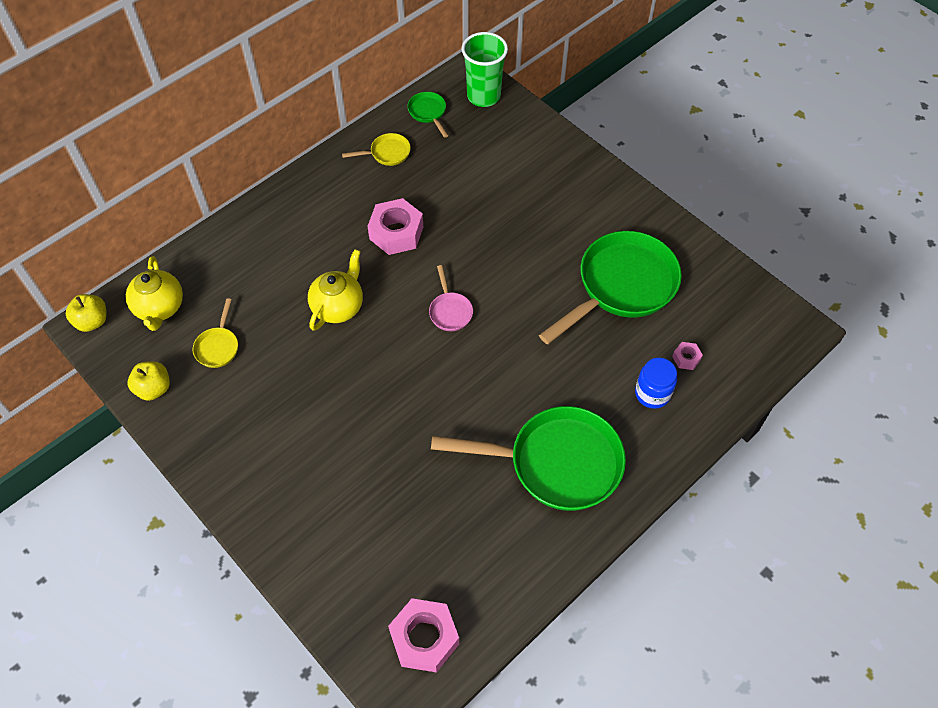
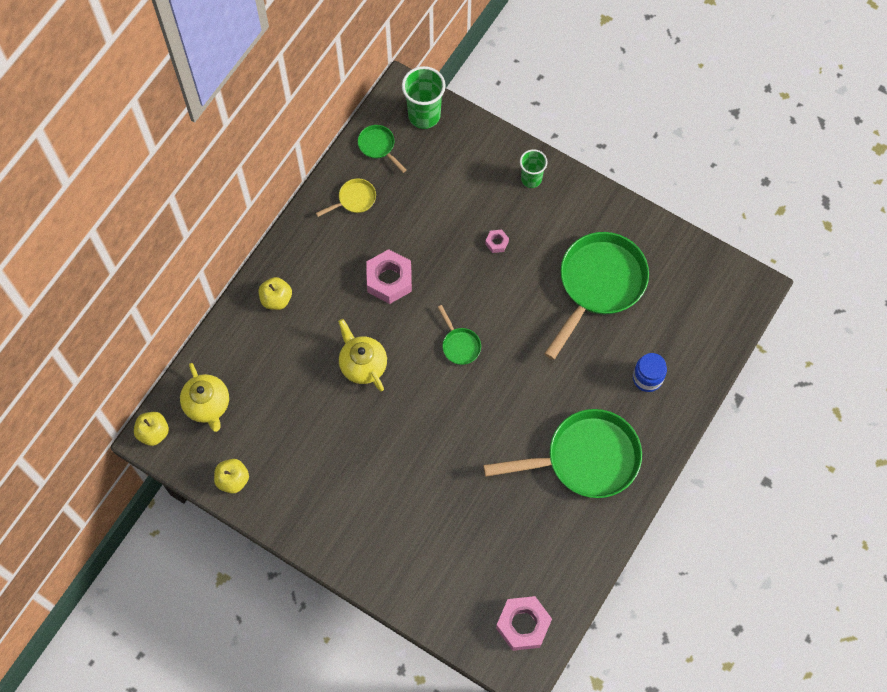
camera: 15 degrees left, 10 degrees up
yellow pan [193,298,238,368] -> none
yellow teapot [308,249,363,331] -> yellow teapot turned 45 degrees counterclockwise [338,319,387,392]
pink pan [429,265,473,331] -> green pan [438,305,481,365]
pink nut [672,342,703,370] -> pink nut moved to [485,230,509,253]
none -> yellow apple [259,277,292,310]
none -> green cup [520,149,548,188]

